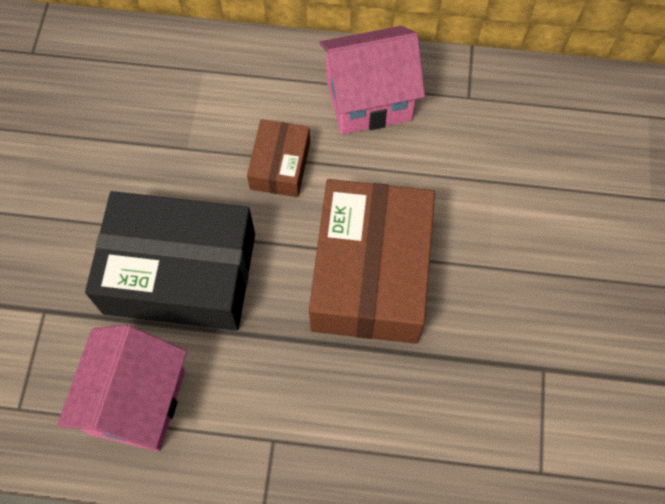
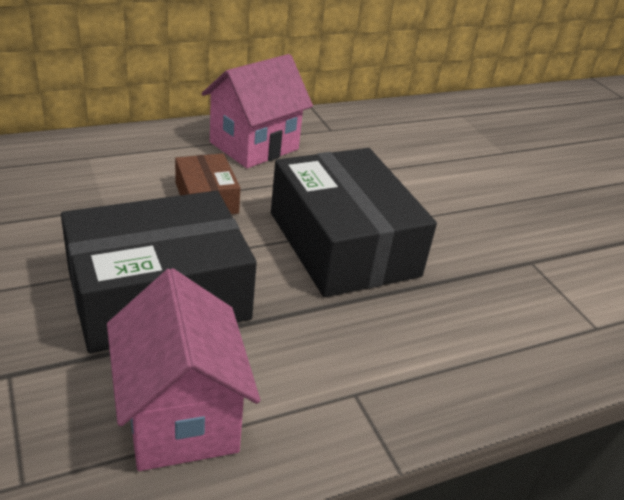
camera: 35 degrees left, 30 degrees down
brown box [309,179,435,344] -> black box [271,148,437,297]

